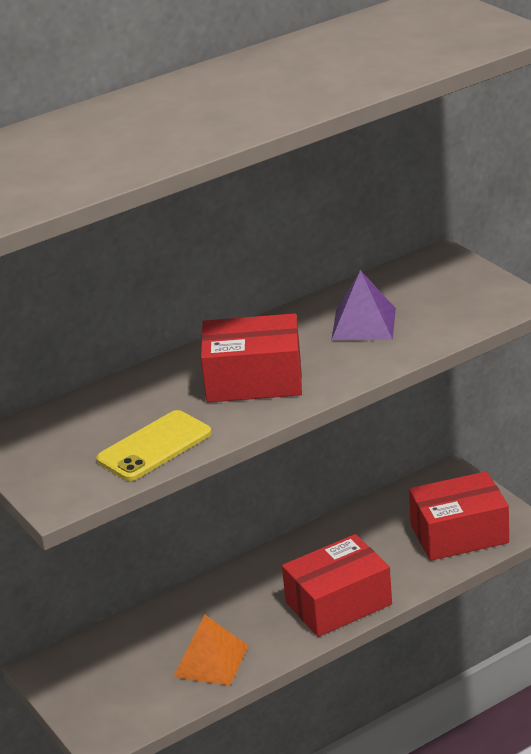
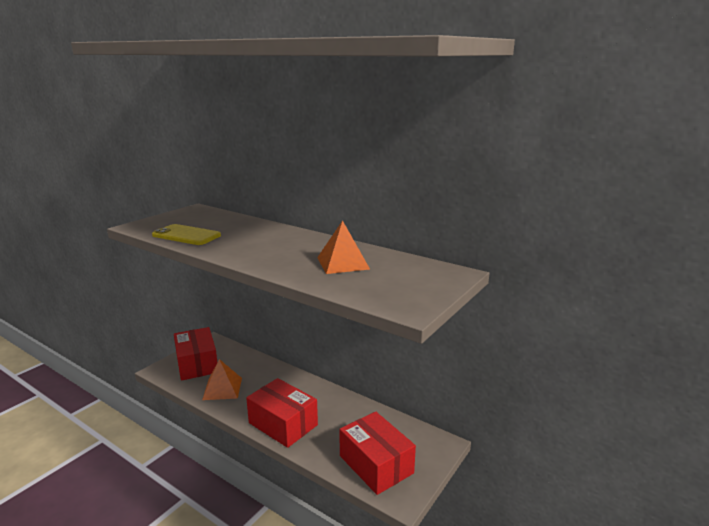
camera: 65 degrees right, 10 degrees down
red box [201,313,302,403] -> red box moved to [174,327,217,381]
purple pyramid [331,270,396,341] -> orange pyramid [317,220,370,274]

